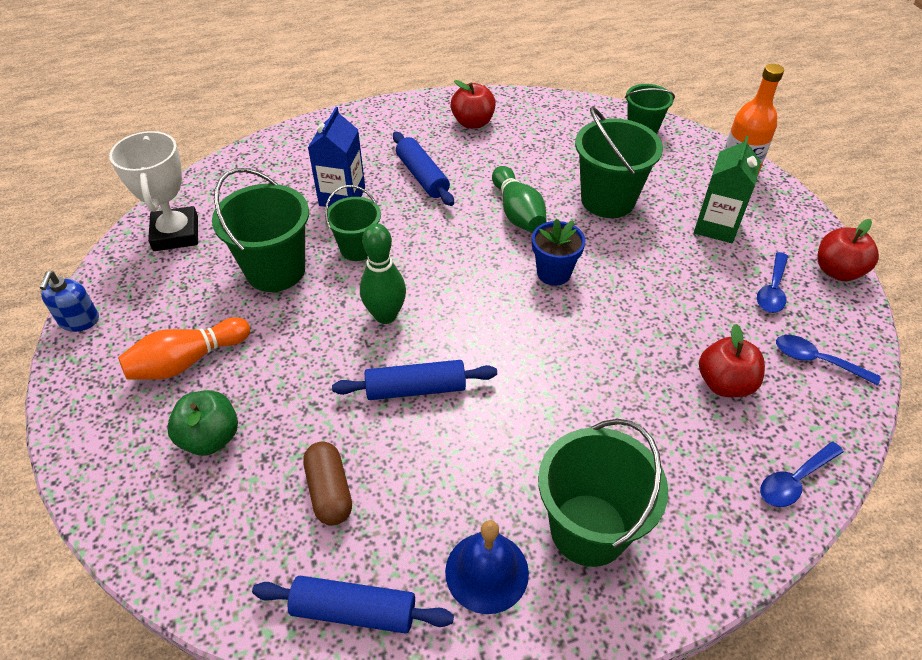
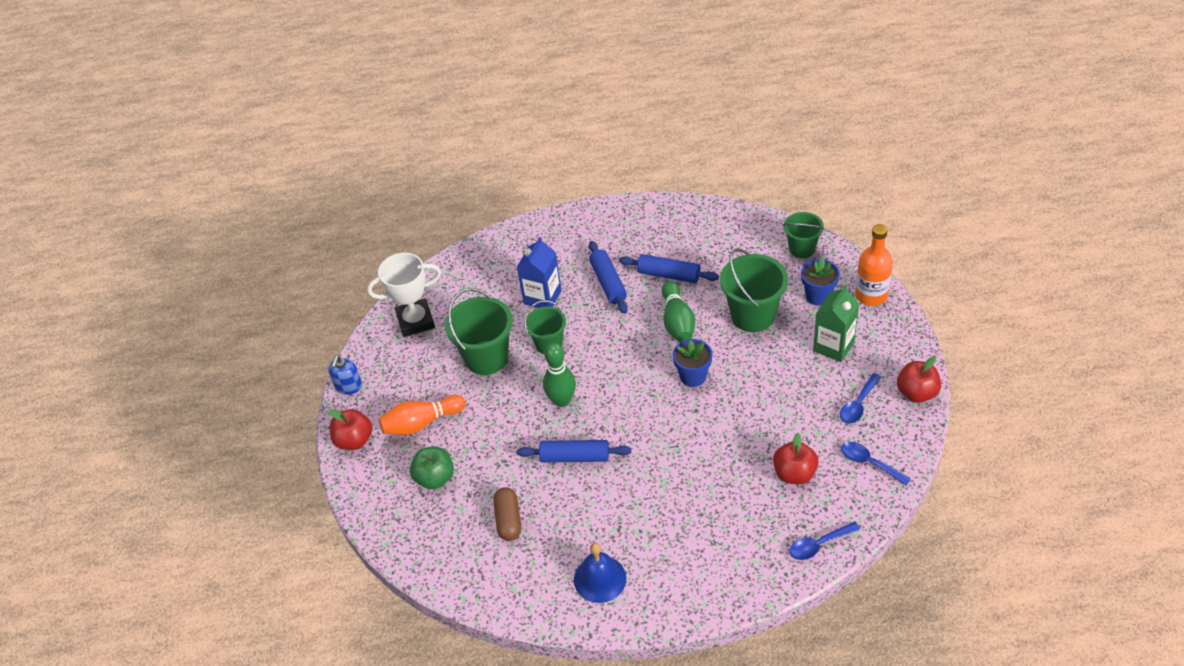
camera: 15 degrees right, 0 degrees up
white trophy [109,131,198,251] -> white trophy turned 75 degrees clockwise [367,253,441,337]
blue rolling pin [252,576,454,634] -> blue rolling pin moved to [619,254,719,283]
red apple [451,80,496,129] -> red apple moved to [329,409,372,450]
green bucket [538,419,668,567] -> none
none -> blue flower pot [801,257,840,306]

